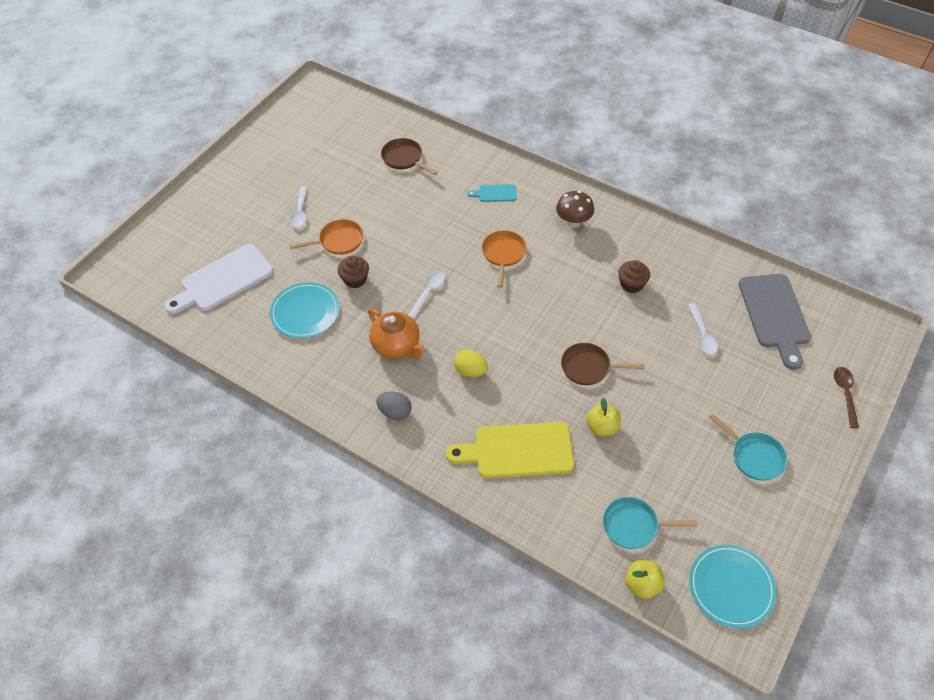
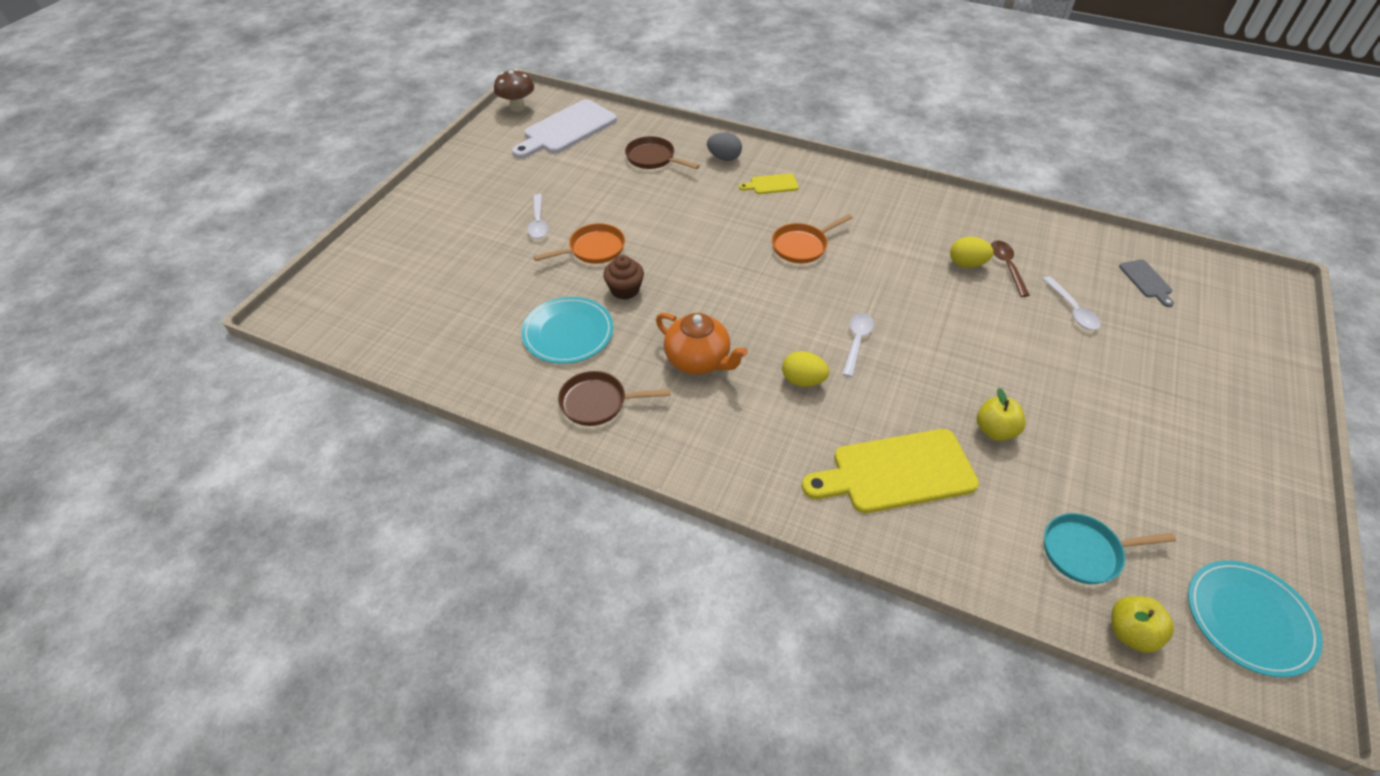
camera: 10 degrees left, 5 degrees down
white cutting board [164,244,274,314] -> white cutting board moved to [512,99,617,159]
grey egg [376,391,412,420] -> grey egg moved to [707,132,742,161]
white spoon [409,270,445,319] -> white spoon moved to [842,313,874,377]
turquoise cutting board [467,184,516,202] -> yellow cutting board [739,173,799,194]
orange pan [482,230,526,288] -> orange pan turned 120 degrees counterclockwise [772,214,853,263]
brown mushroom [556,191,594,228] -> brown mushroom moved to [494,69,534,112]
brown pan [561,343,645,385] -> brown pan moved to [558,371,670,426]
brown cupcake [618,260,650,293] -> yellow egg [950,237,994,268]
turquoise pan [709,413,787,481] -> none
grey cutting board [739,274,811,370] -> grey cutting board [1119,260,1174,307], size x0.48
brown spoon [834,367,859,428] -> brown spoon moved to [991,241,1030,297]

